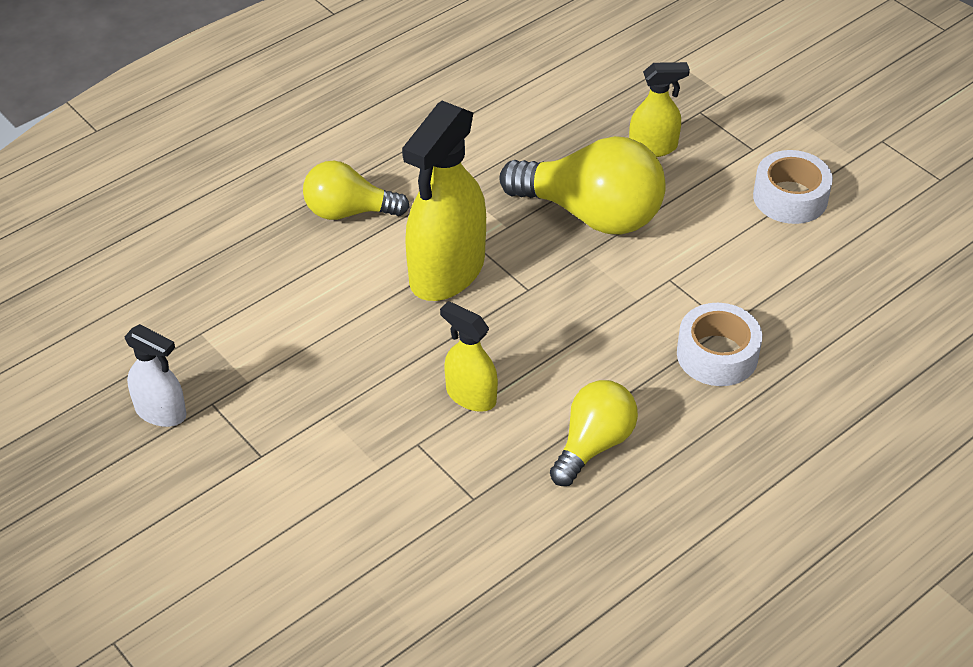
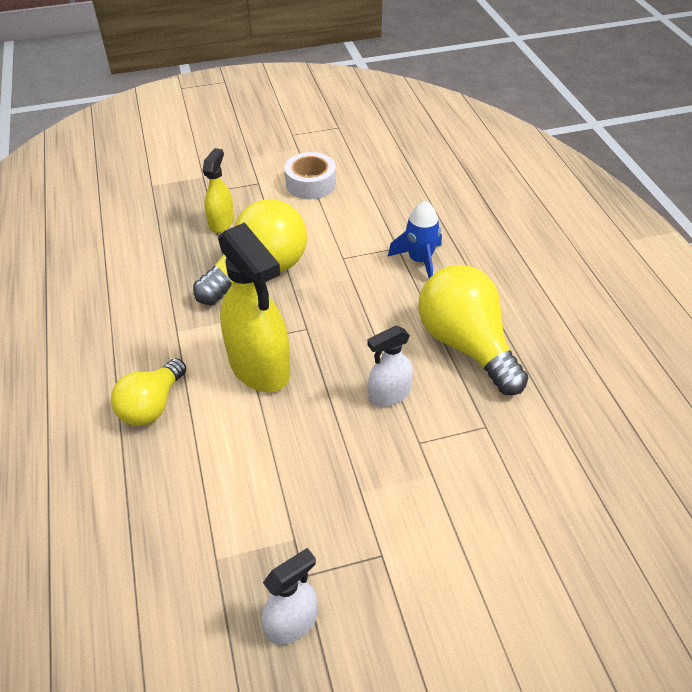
camera: 65 degrees left, 0 degrees up
yellow spray bottle [440,301,498,412] -> white spray bottle [367,325,413,407]
yellow light bulb [550,380,638,486] -> yellow light bulb [418,265,528,395], size x1.62
white tape [677,303,762,386] -> blue rocket [388,201,442,278]

